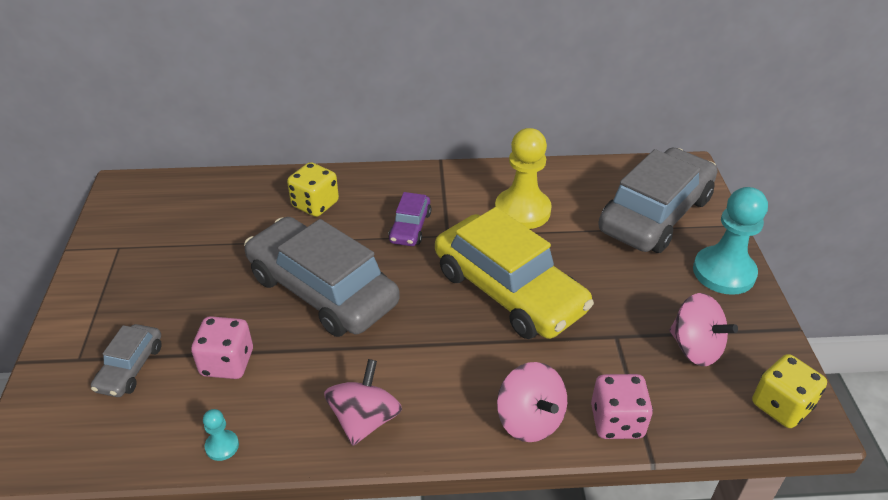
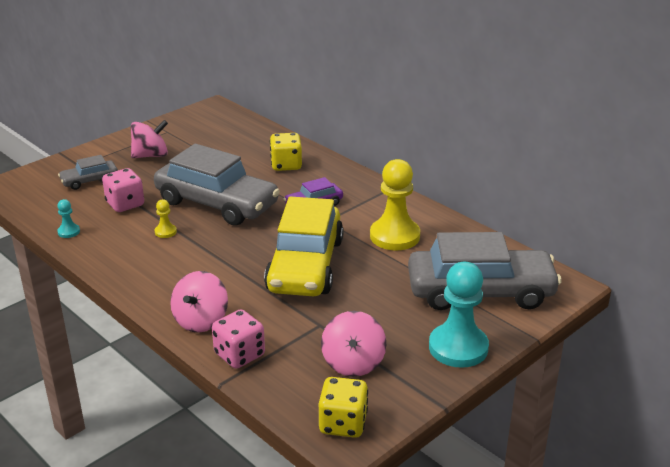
camera: 50 degrees right, 10 degrees down
grey car [244,217,400,337] -> grey car turned 120 degrees clockwise [154,144,280,226]
pink spinning top [324,359,402,446] -> pink spinning top moved to [131,120,168,158]
none -> yellow pawn [155,199,177,238]

